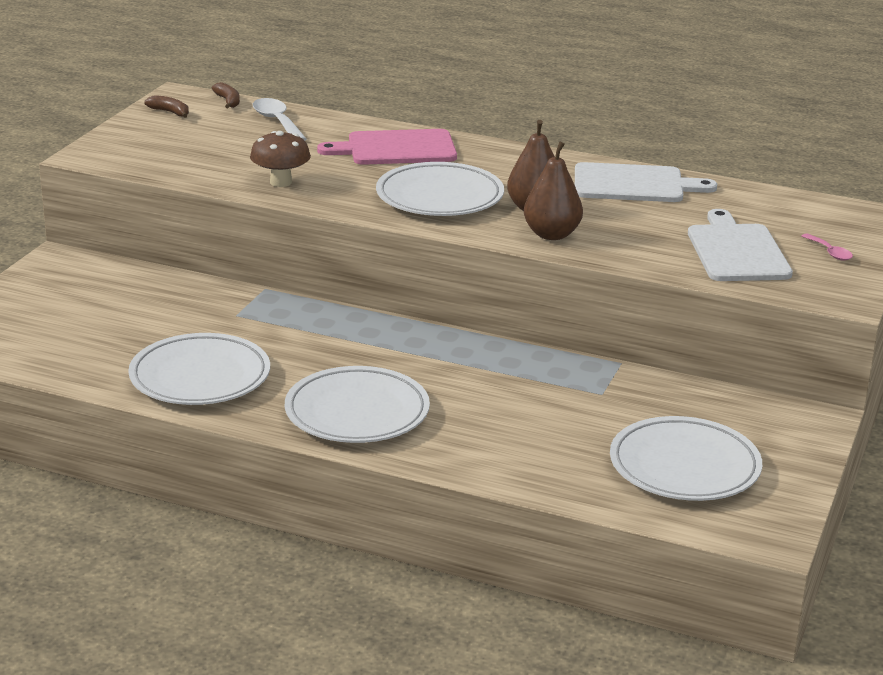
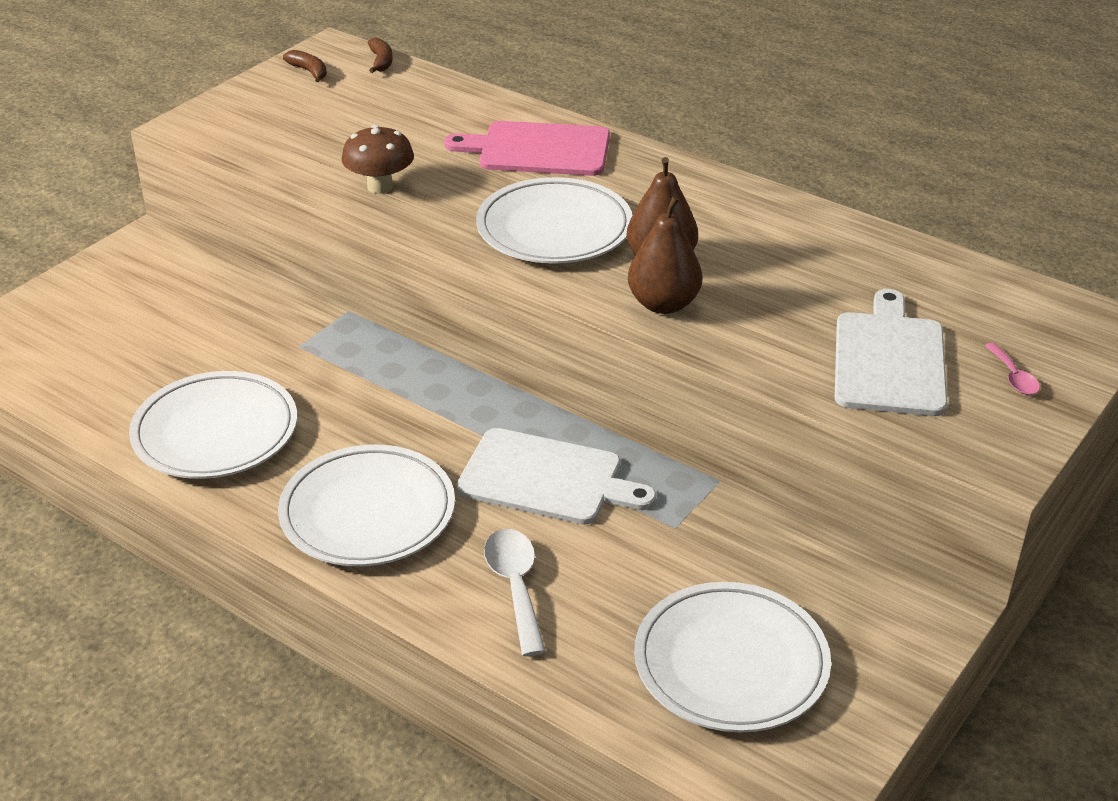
camera: 15 degrees right, 10 degrees up
white spoon [253,98,306,141] -> white spoon moved to [484,529,546,657]
white cutting board [575,162,717,202] -> white cutting board moved to [456,428,656,525]

